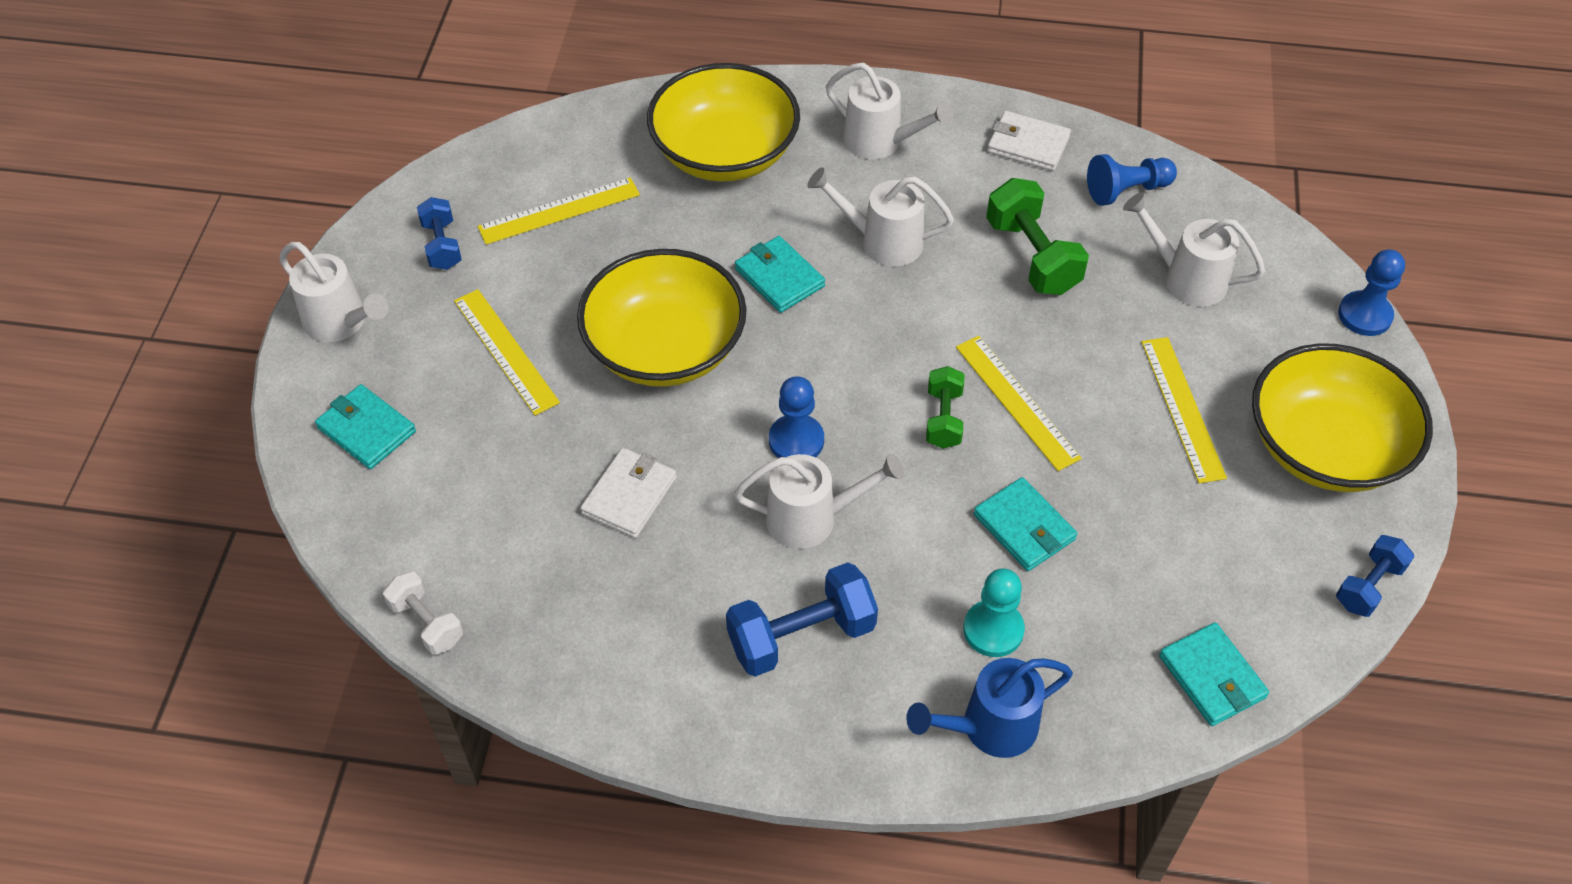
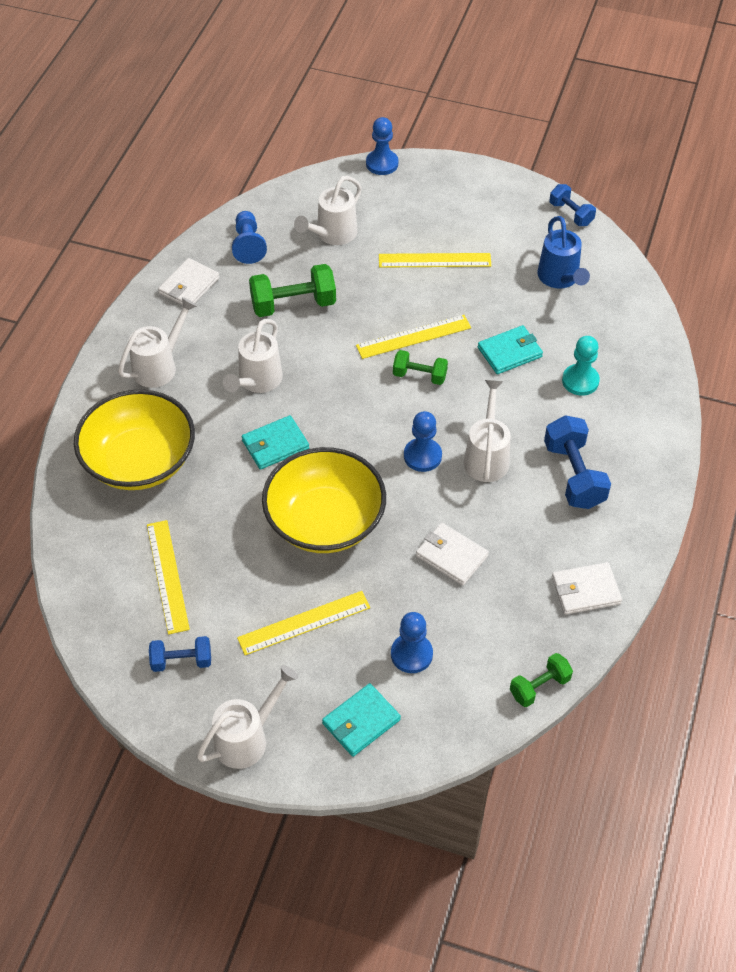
camera: 80 degrees left, 0 degrees up
white dumbbell [383,571,463,655] -> green dumbbell [510,653,573,707]
blue watering can [906,658,1073,758] -> blue watering can moved to [537,216,590,289]
turquoise wallet [1159,623,1269,726] -> none
yellow bowl [1252,343,1433,492] -> none
none -> blue pawn [391,612,433,673]
none -> white wallet [552,562,622,615]

